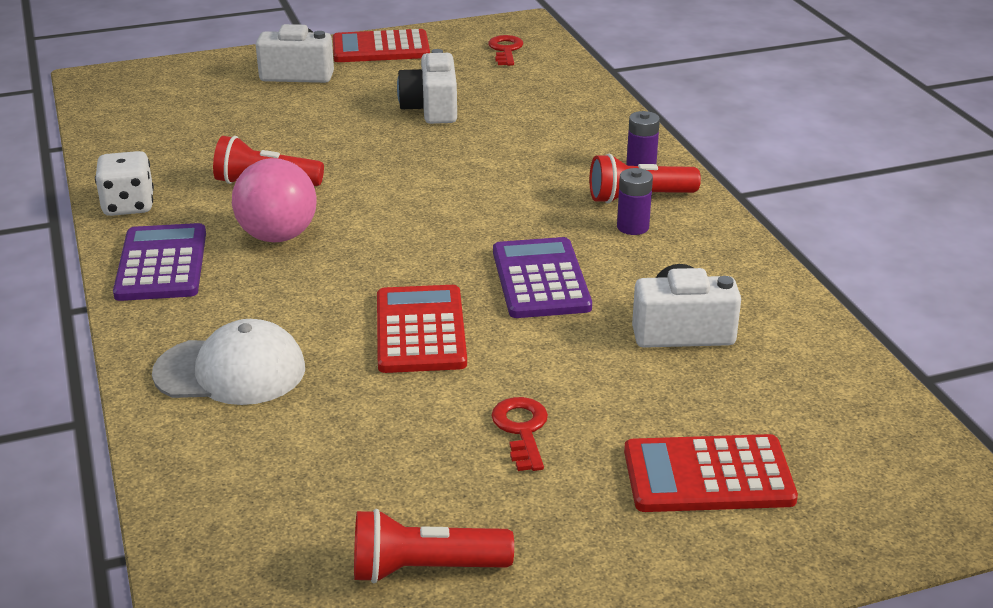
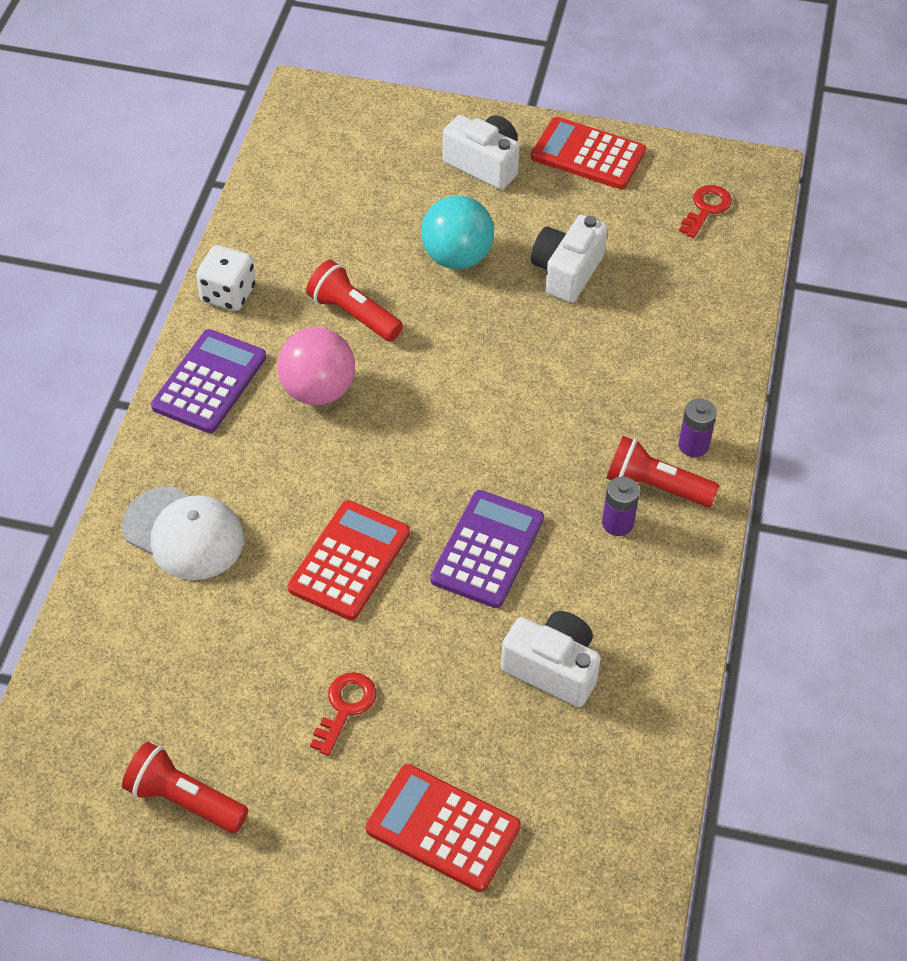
camera: 30 degrees right, 20 degrees up
none -> turquoise ball [421,195,494,269]

